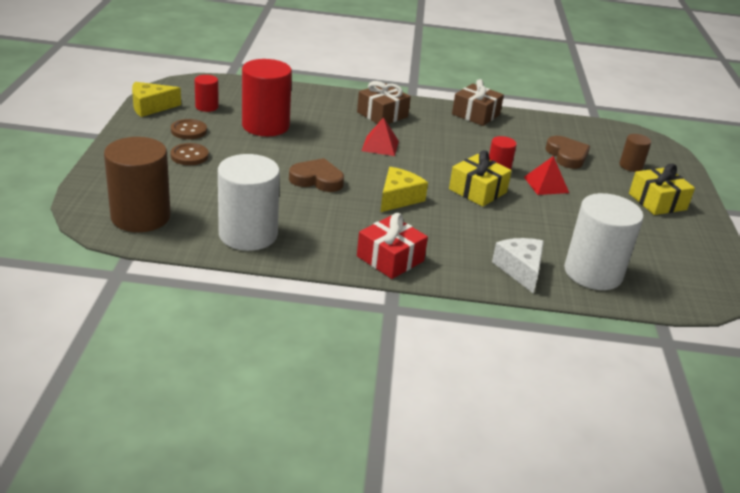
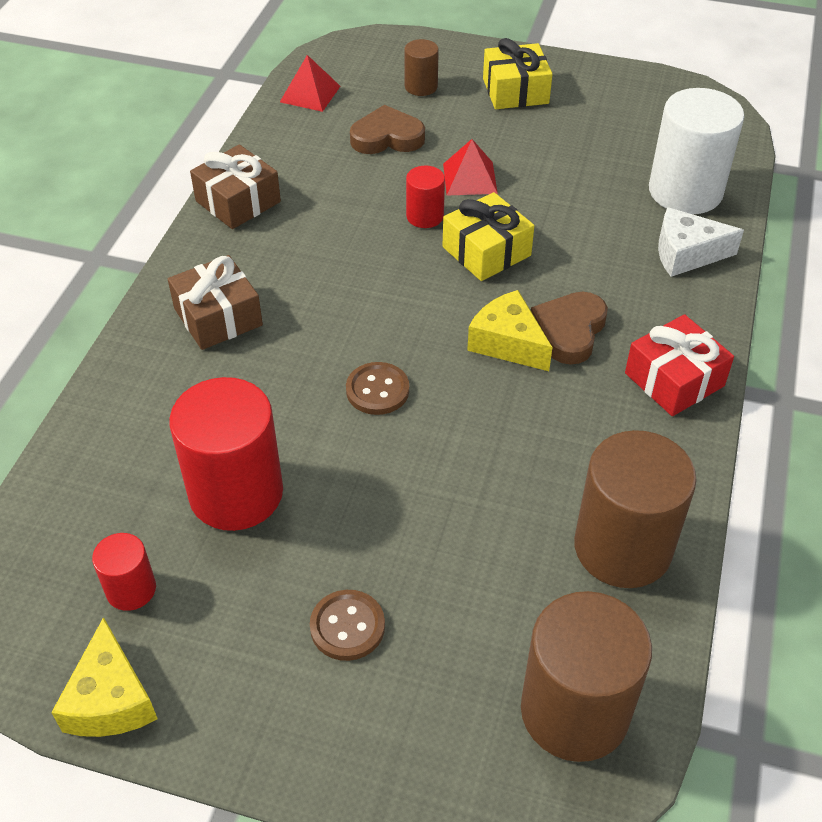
camera: 75 degrees left, 15 degrees up
brown button [171,119,207,139] -> brown button moved to [346,362,409,415]
white cylinder [218,154,280,251] -> brown cylinder [574,430,697,588]
brown heart [289,158,344,192] -> brown heart moved to [531,292,608,365]
red pyramid [362,117,399,156] -> red pyramid moved to [280,55,340,112]

